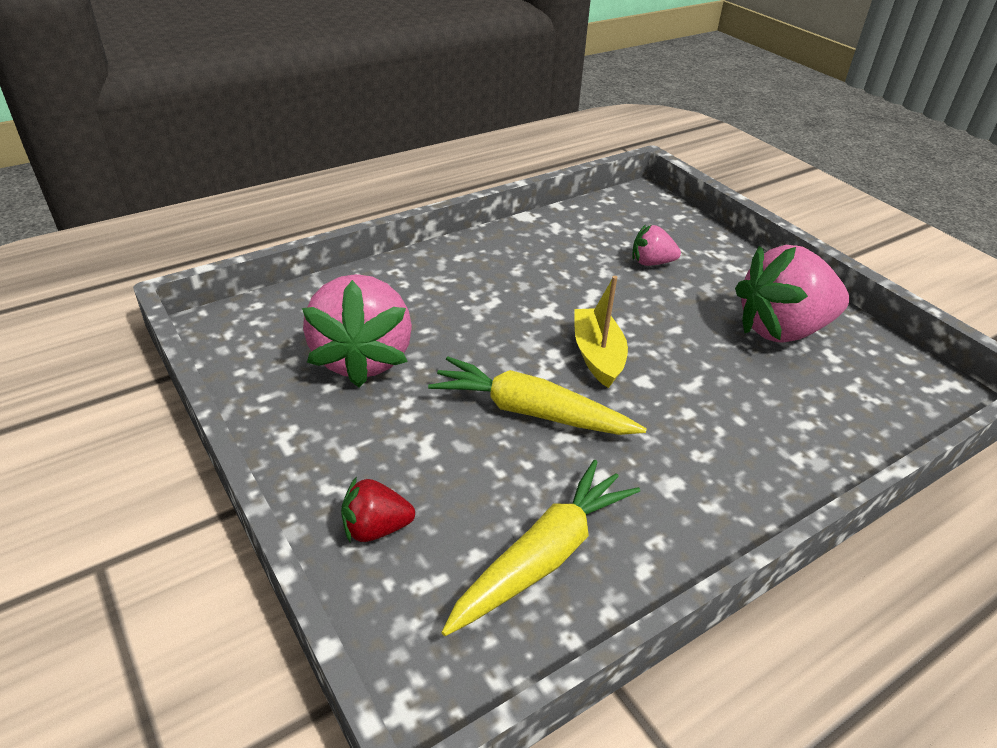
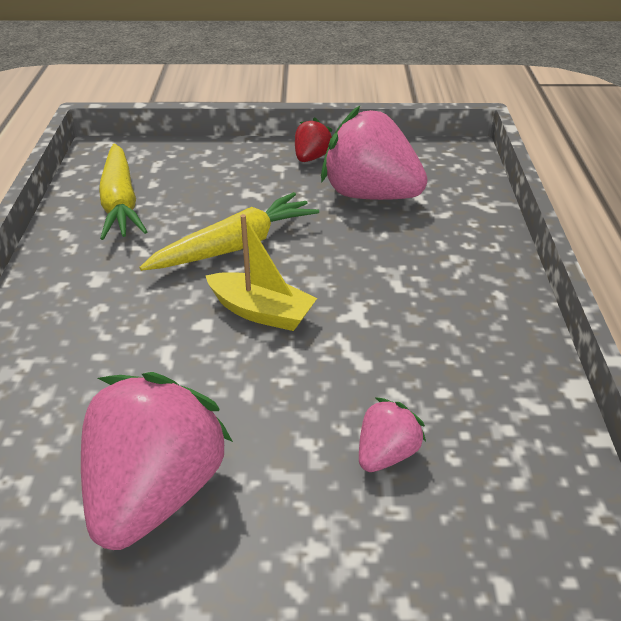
camera: 125 degrees right, 0 degrees up
red strawberry [341,476,415,542] -> red strawberry moved to [295,118,332,162]

